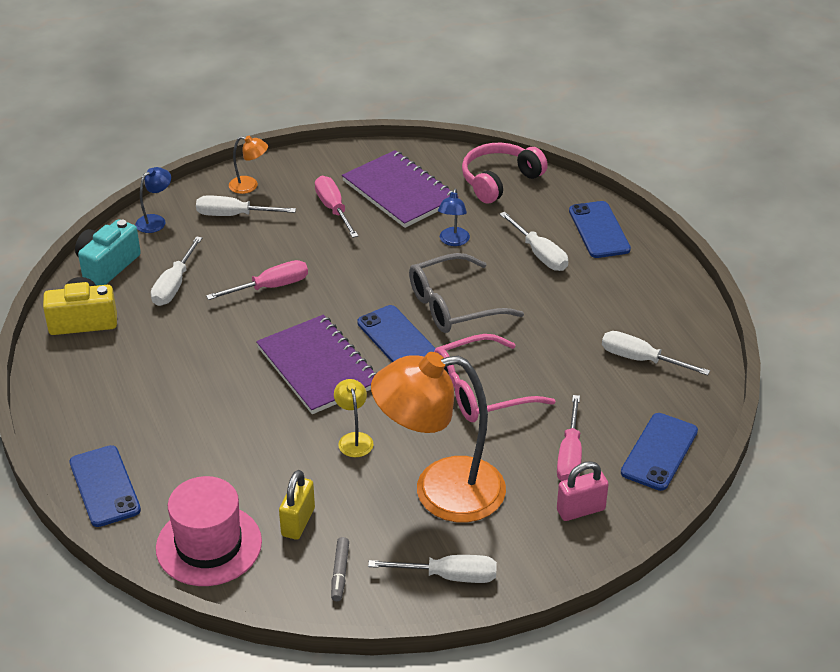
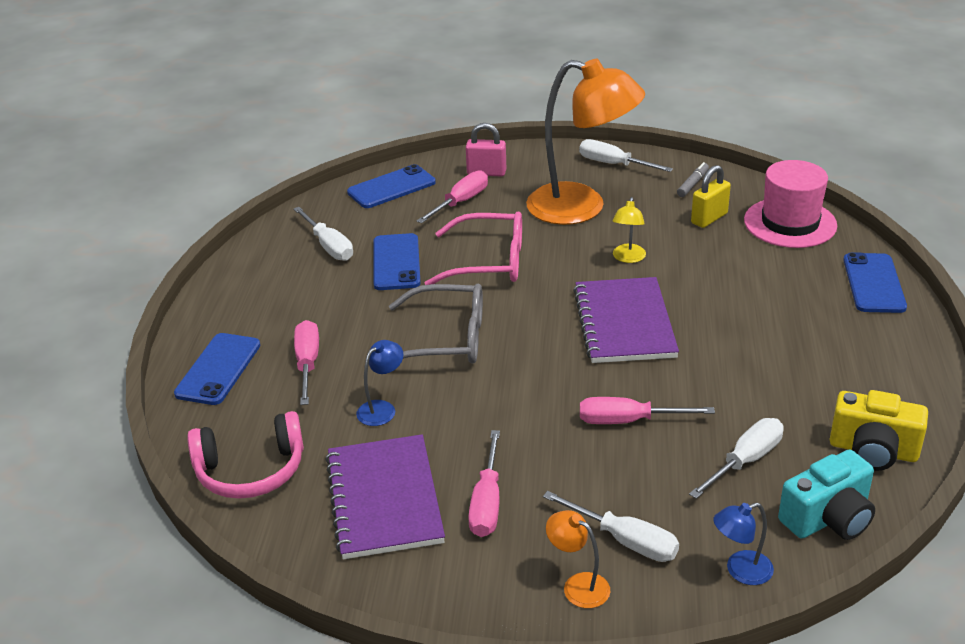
camera: 150 degrees left, 5 degrees down
blue phone [357,305,435,362] -> blue phone moved to [373,233,421,290]
white screwdriver [500,212,568,271] -> pink screwdriver [294,320,319,405]

